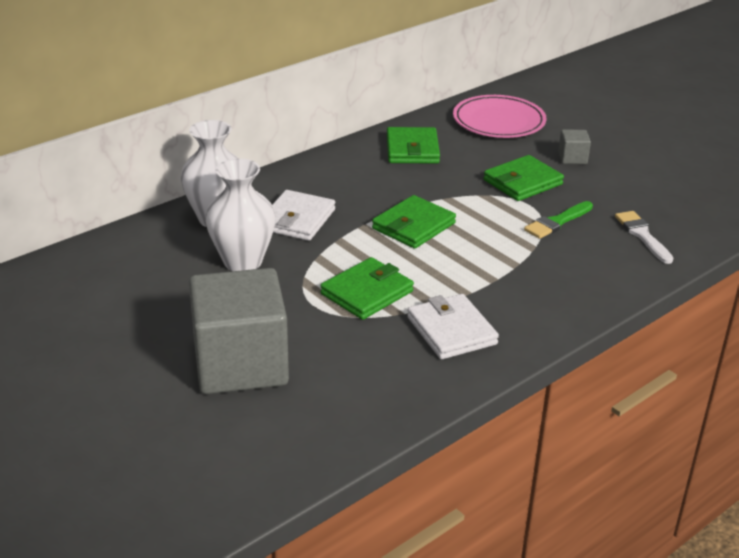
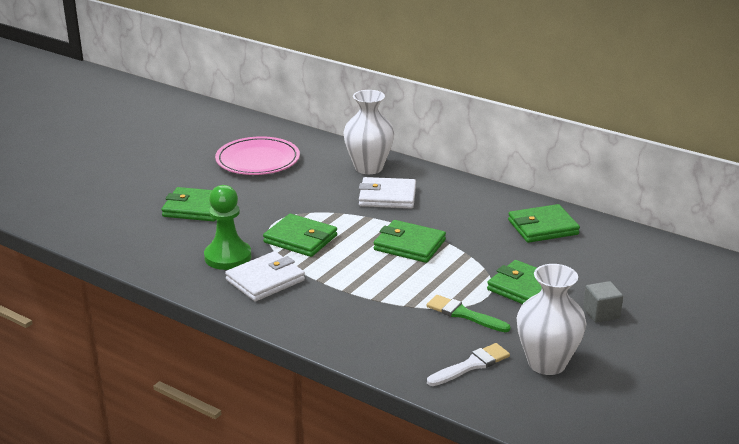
camera: 75 degrees right, 5 degrees down
grey cube [189,268,289,394] -> green wallet [161,187,216,222]
white vase [205,158,276,271] -> white vase moved to [517,264,586,375]
pink plate [453,95,546,138] -> pink plate moved to [215,136,300,175]
none -> green pawn [204,185,251,270]

